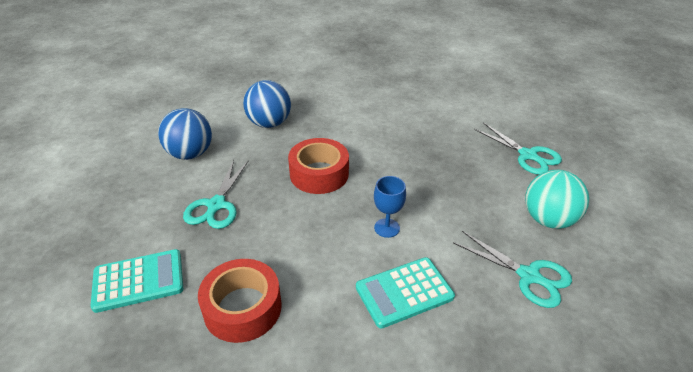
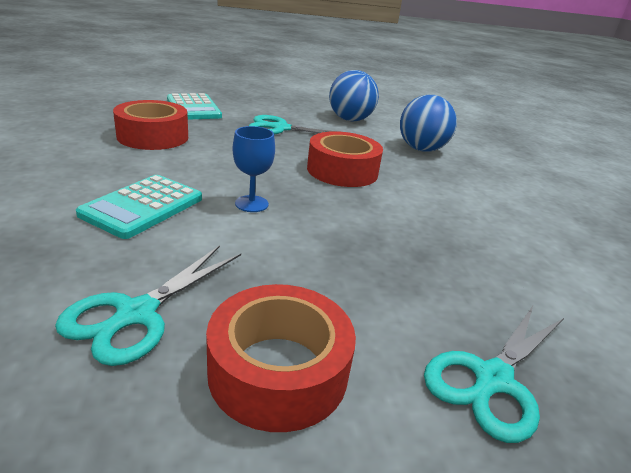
camera: 80 degrees right, 10 degrees down
turquoise calculator [356,257,455,329] -> turquoise calculator turned 120 degrees counterclockwise [76,175,202,239]
turquoise ball [525,170,589,229] -> red tape [206,284,356,432]

